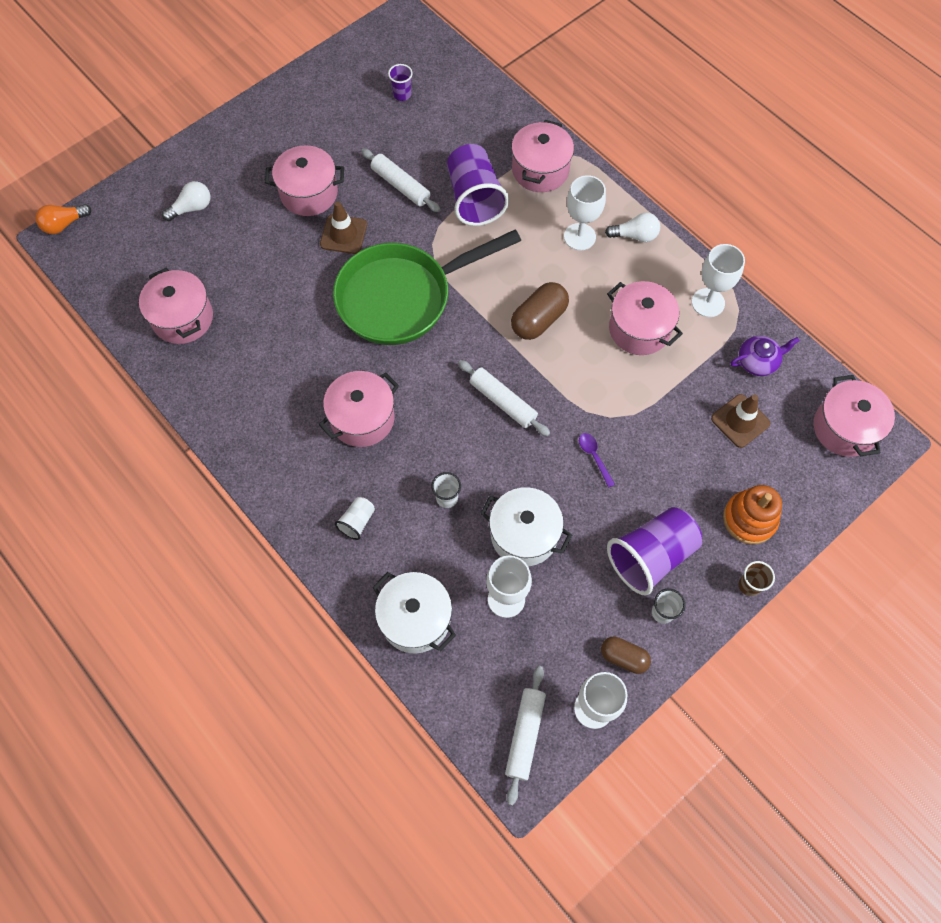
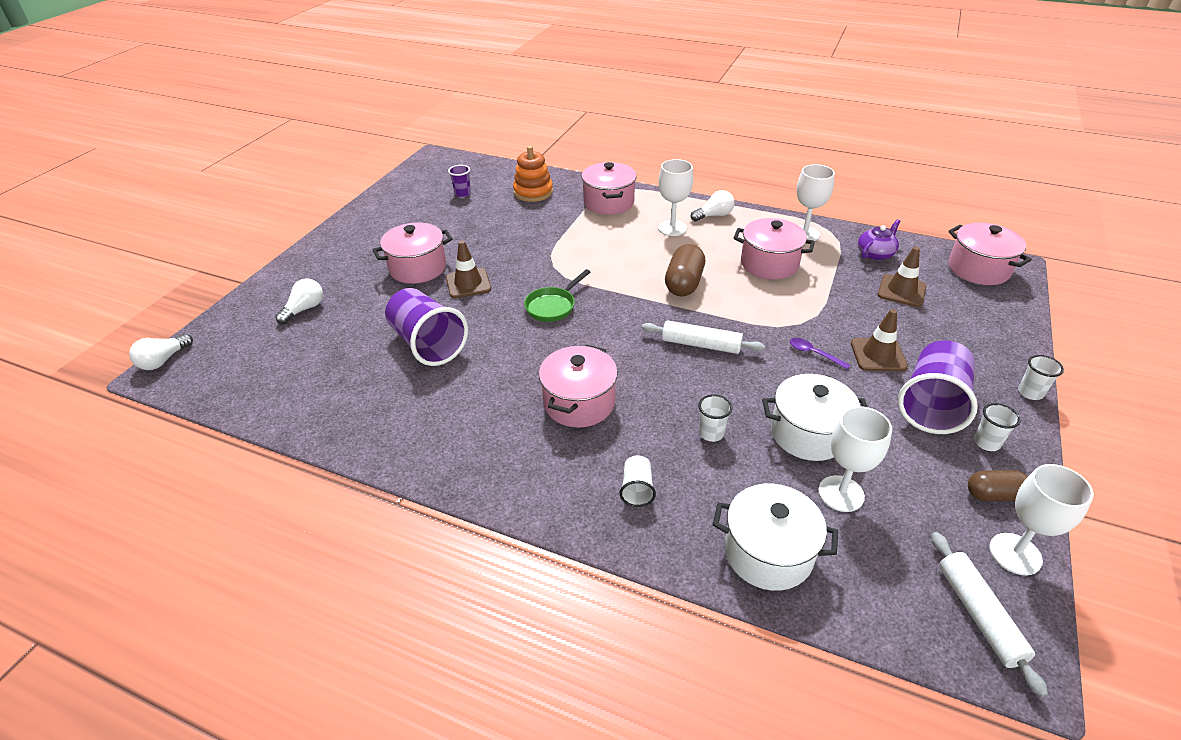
camera: 25 degrees left, 25 degrees down
orange light bulb [36,204,91,234] -> white light bulb [129,334,193,370]
pink pot [139,268,213,344] -> none
green pan [333,229,521,345] -> green pan [524,269,590,322], size x0.44
white rolling pin [361,148,441,212] -> none
purple cup [447,144,509,226] -> purple cup moved to [385,288,468,366]
orange stacking toy [723,485,782,544] -> orange stacking toy moved to [513,146,553,202]
brown cup [739,561,775,596] -> white cup [1018,355,1064,400]
none -> brown traffic cone [851,309,908,371]

